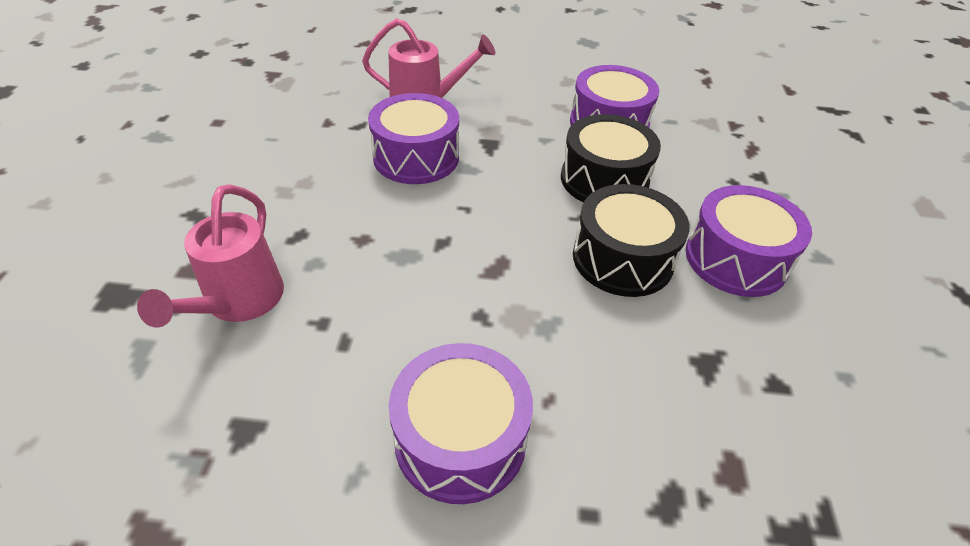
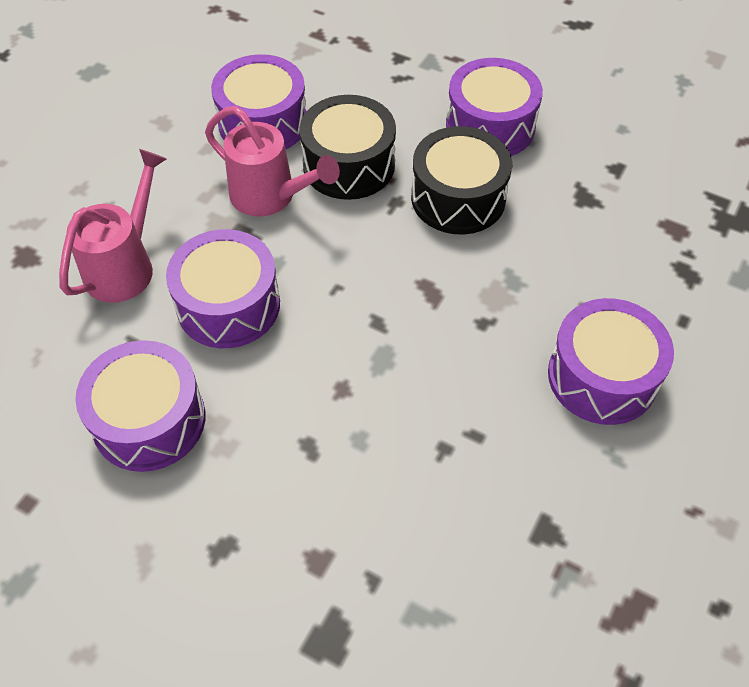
camera: 65 degrees left, 10 degrees up
pink watering can [137,184,284,328] -> pink watering can moved to [205,106,340,216]
none -> purple drum [76,340,205,472]

